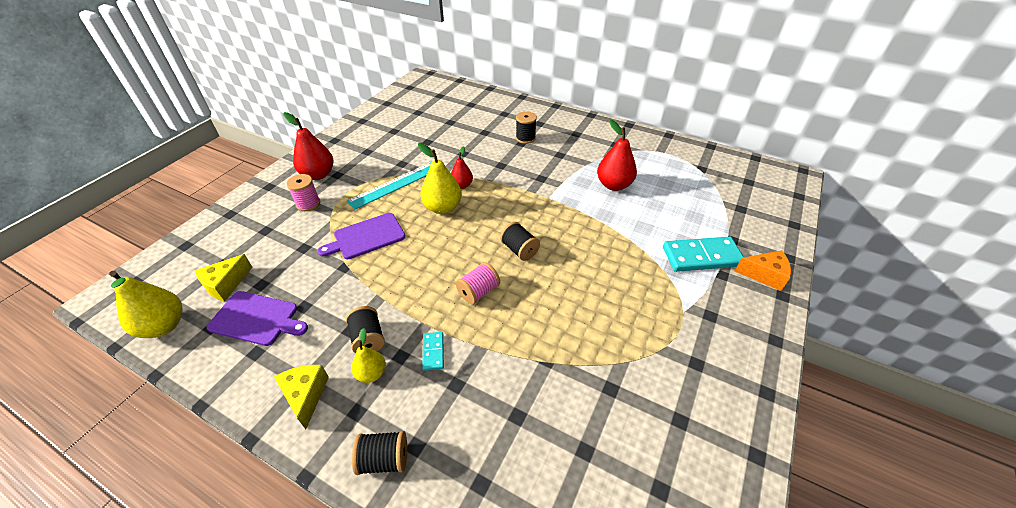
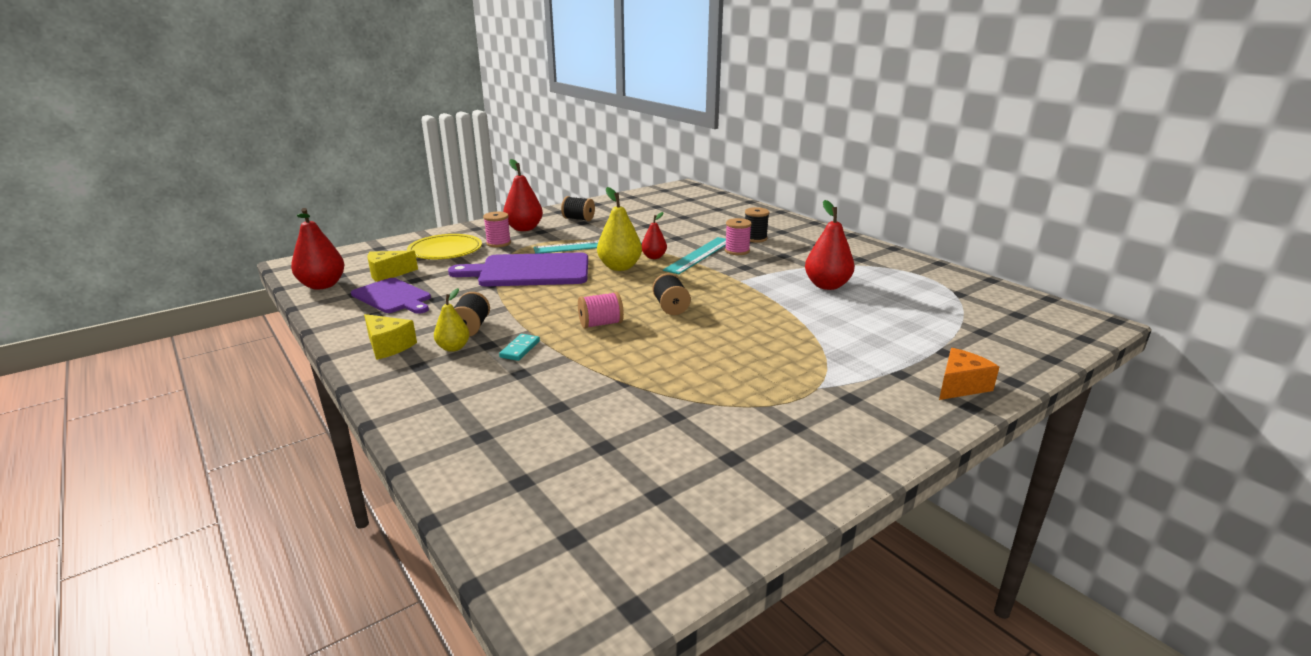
camera: 25 degrees right, 20 degrees down
yellow pear [109,271,183,338] -> red pear [291,208,345,290]
yellow cheese [274,365,329,429] -> yellow cheese turned 120 degrees clockwise [364,314,417,360]
purple cutting board [318,213,405,259] -> purple cutting board [448,253,588,287], size x1.57
black spool [352,431,407,475] -> black spool moved to [561,196,595,221]
turquoise domino [663,237,744,272] -> none
orange cheese [735,250,791,291] -> orange cheese turned 75 degrees counterclockwise [939,348,999,400]
none -> yellow plate [407,234,482,259]
none -> turquoise ruler [663,237,726,274]
none -> pink spool [725,218,752,255]

